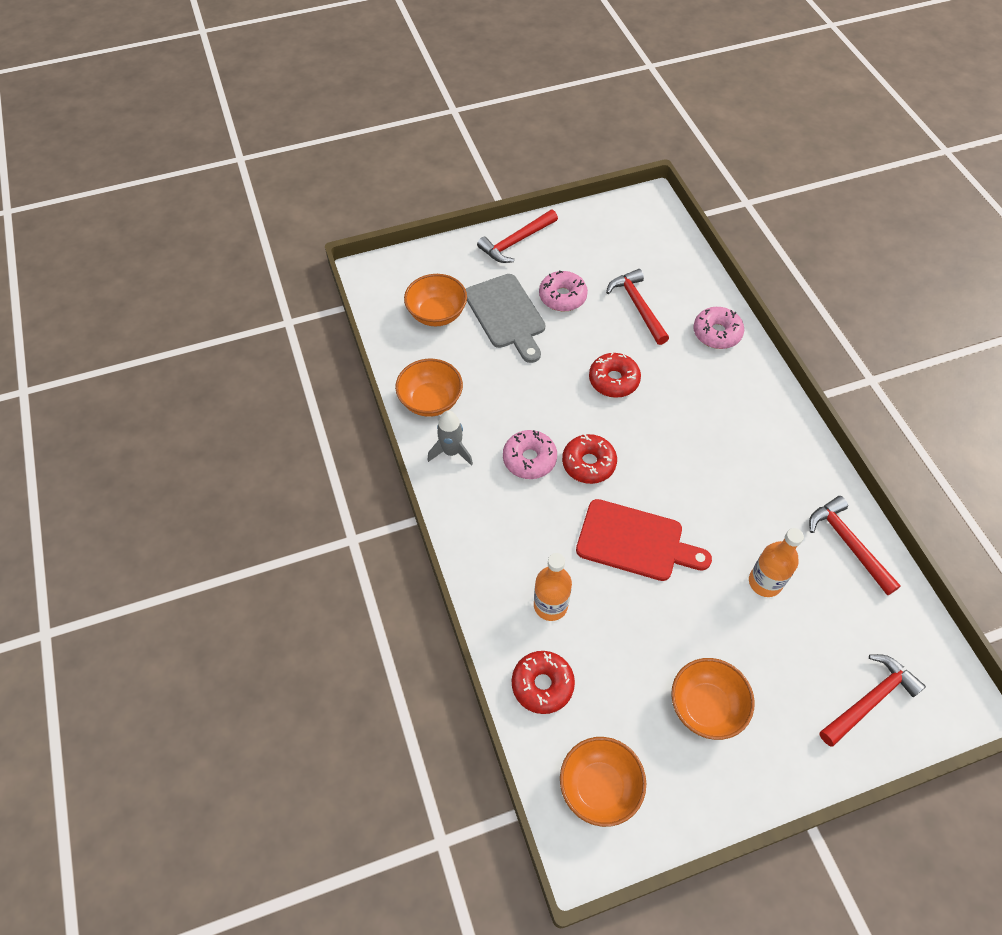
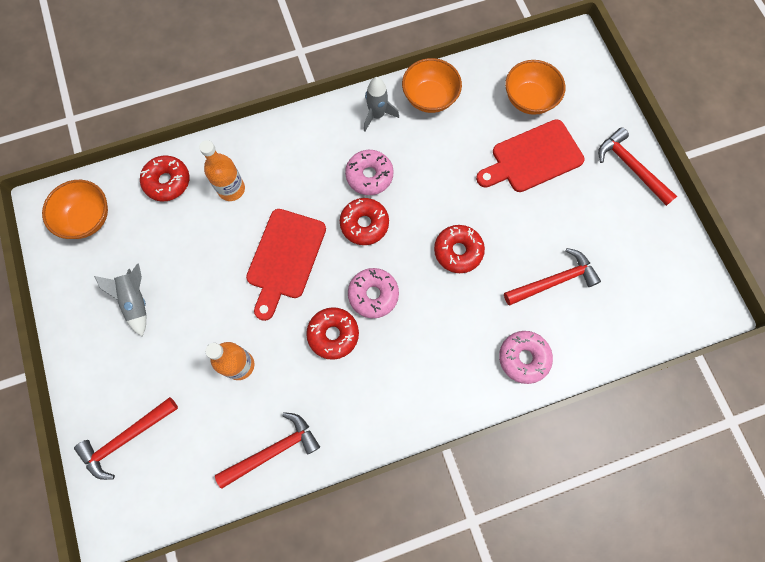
camera: 90 degrees right, 15 degrees up
grey cutting board [466,274,545,363] -> red cutting board [476,119,585,192]
pink donut [539,271,588,311] -> pink donut moved to [348,268,399,318]
orange bowl [671,658,755,740] -> grey rocket [94,264,146,336]
red hammer [819,654,926,746] -> red hammer turned 90 degrees clockwise [74,397,178,480]
none -> red donut [306,307,359,360]

